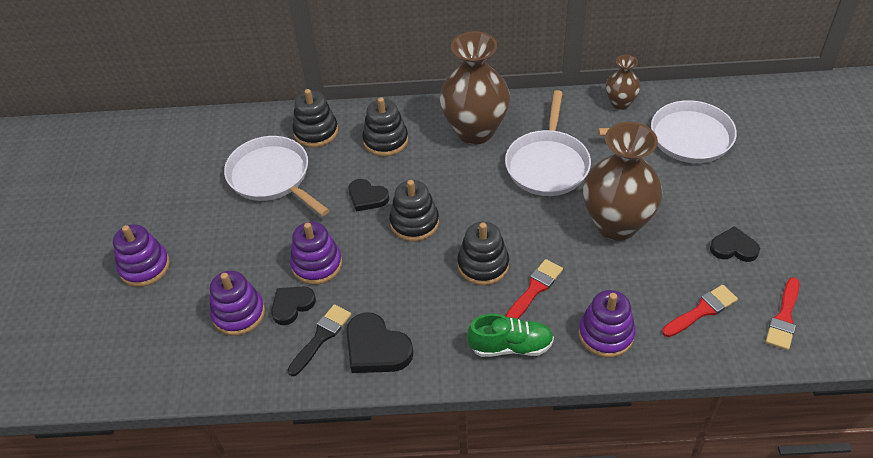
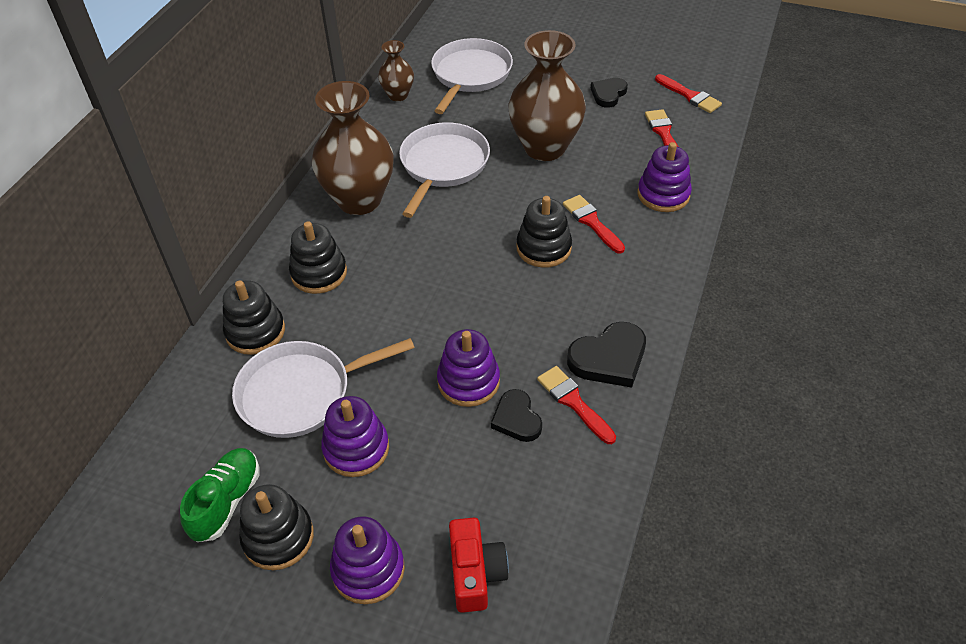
camera: 70 degrees left, 0 degrees up
purple stacking toy [210,271,265,336] -> purple stacking toy moved to [321,396,389,477]
black brush [288,304,351,376] -> red brush [537,366,616,444]
black heart [348,179,389,212] -> none
black stacking toy [389,180,439,241] -> black stacking toy moved to [239,484,314,570]
green shoe [467,314,554,357] -> green shoe moved to [180,448,260,542]
white pan [505,90,591,196] -> white pan turned 105 degrees counterclockwise [399,122,490,218]
none -> red camera [449,518,509,613]

